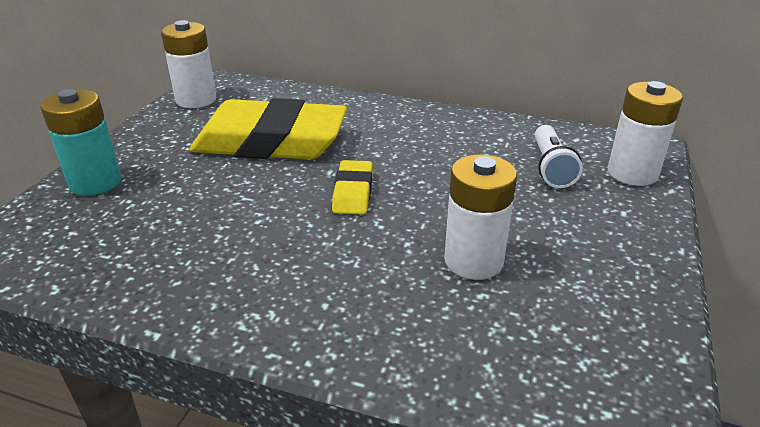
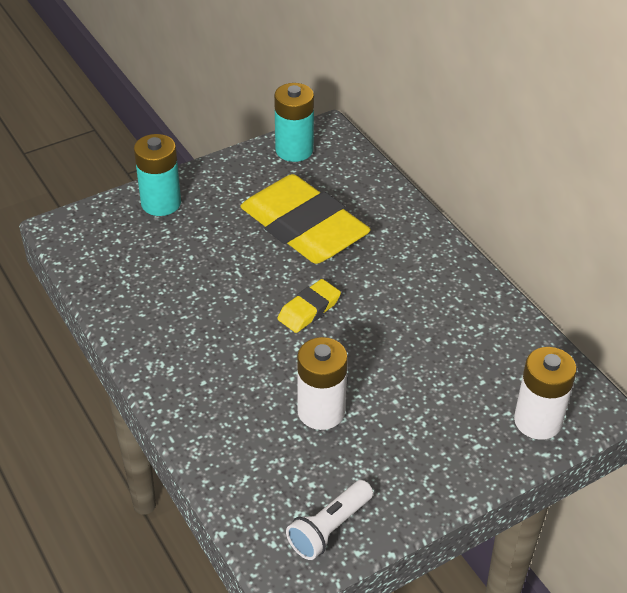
camera: 40 degrees right, 10 degrees up
white battery [161,20,217,108] -> turquoise battery [274,83,314,162]
white flashlight [535,125,583,188] -> white flashlight moved to [286,480,373,560]

